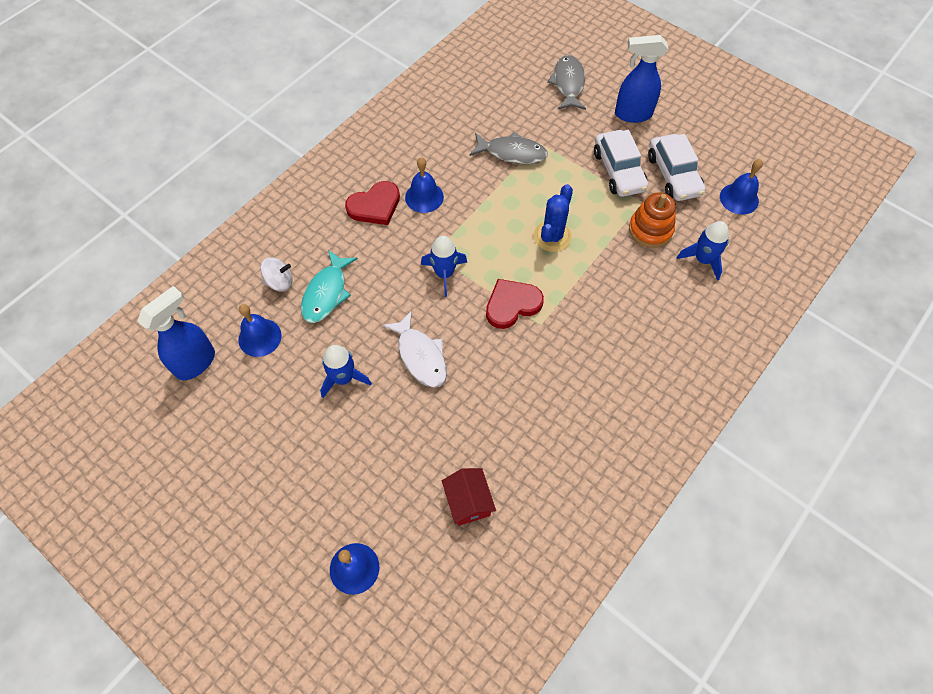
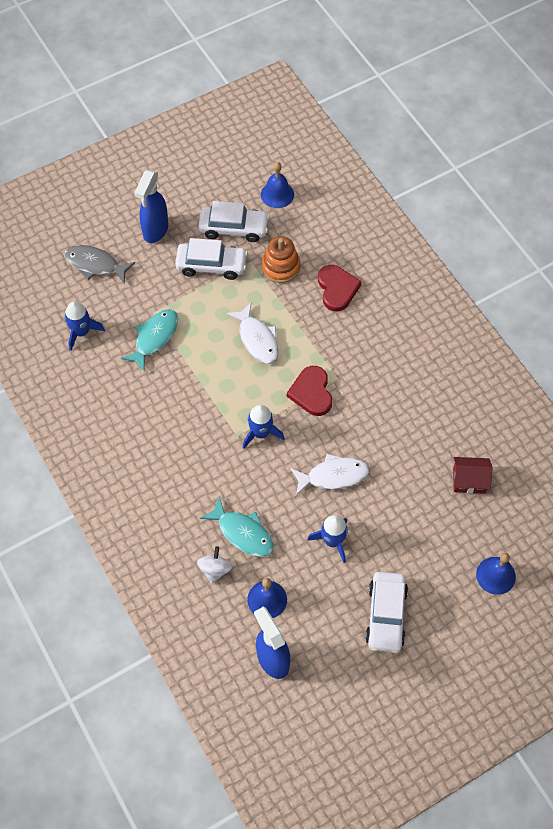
camera: 70 degrees left, 0 degrees up
red heart [345,181,400,225] -> red heart moved to [318,265,362,311]
blue bell [405,157,444,213] -> none
grey fish [469,132,548,164] -> turquoise fish [121,309,179,372]
blue cactus [534,184,573,252] -> white fish [227,303,278,364]
blue rocket [677,221,729,281] -> blue rocket moved to [65,301,105,351]
none -> white car [365,572,408,653]

